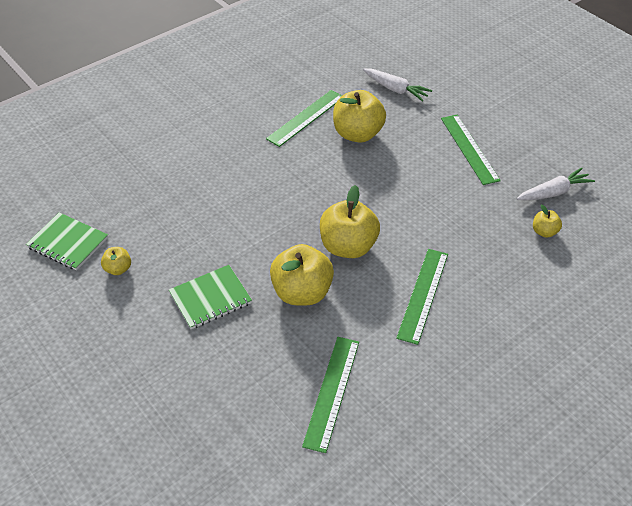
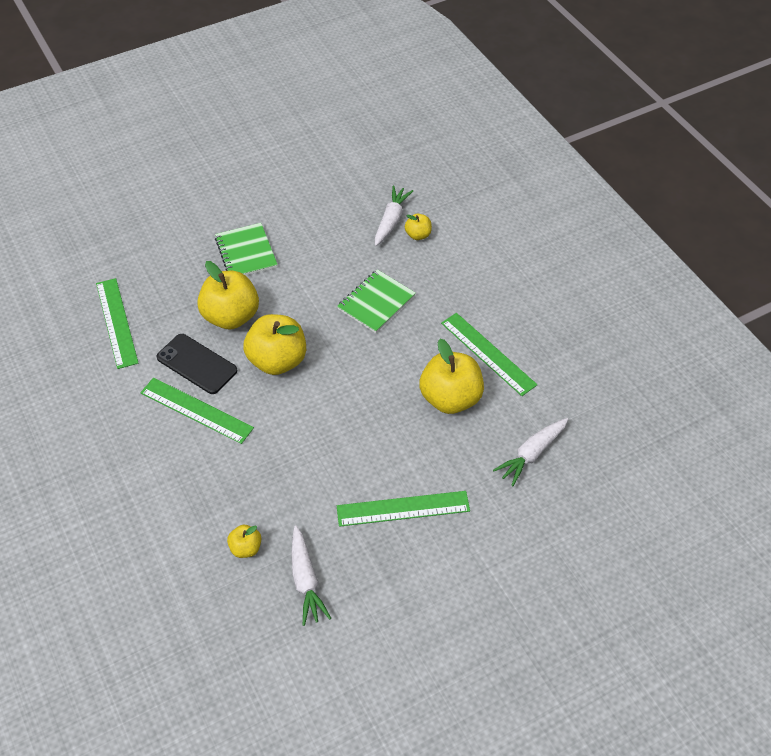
camera: 100 degrees right, 5 degrees up
green notebook [26,212,108,270] -> green notebook moved to [337,269,416,333]
yellow apple [101,247,131,275] -> yellow apple moved to [405,214,432,240]
green ruler [302,337,359,453] -> green ruler turned 45 degrees clockwise [96,278,138,369]
none -> black phone [156,334,237,394]
none -> white carrot [375,186,413,246]

